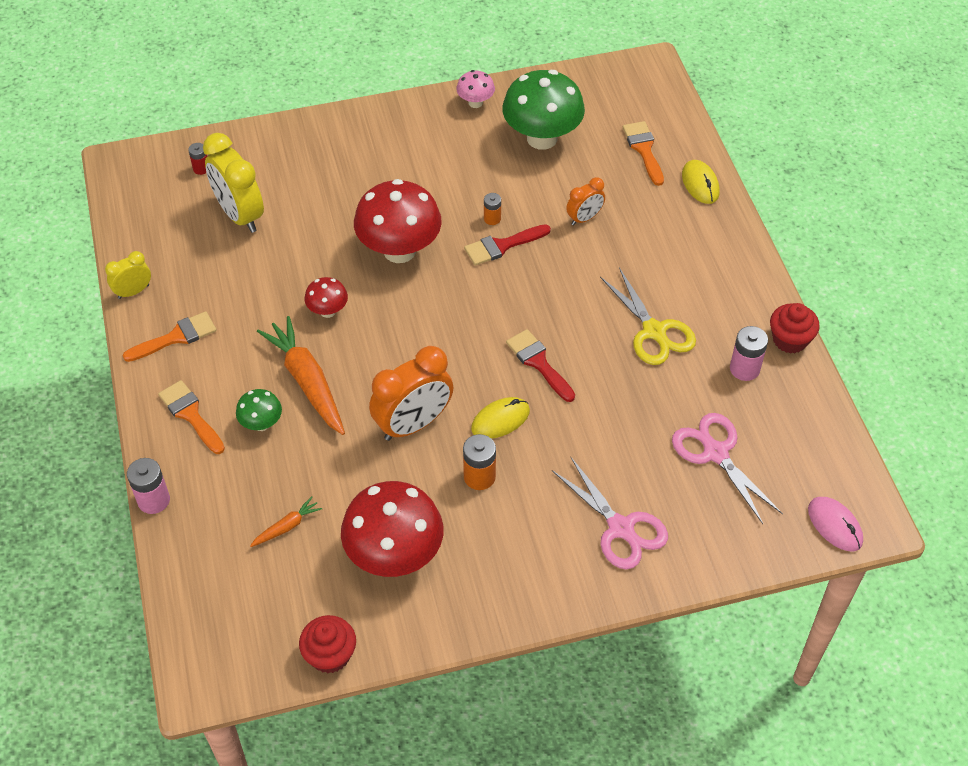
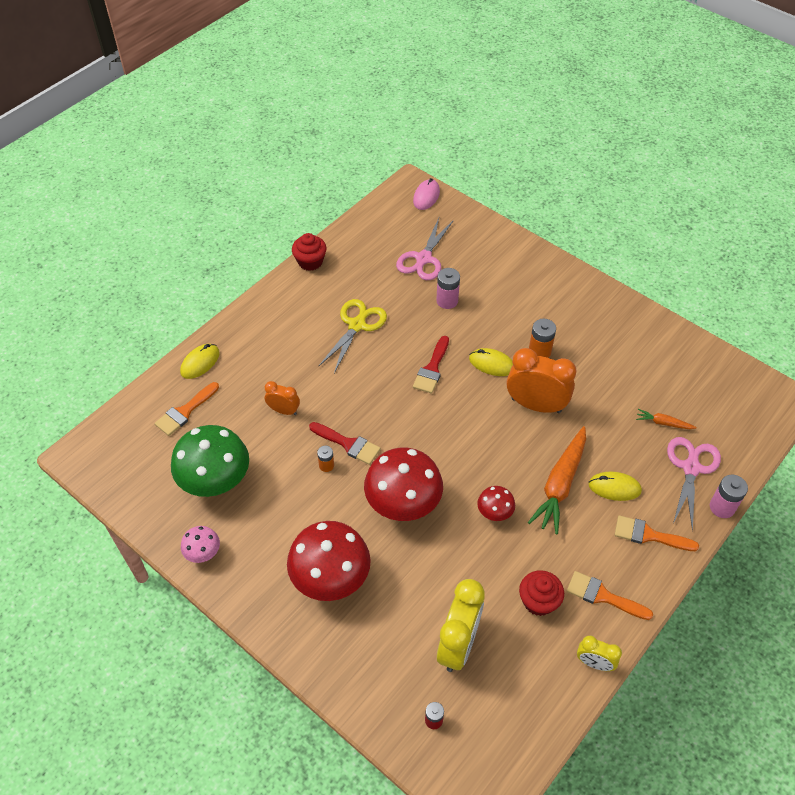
camera: 125 degrees left, 0 degrees up
orange brush [158,380,225,454] -> orange brush turned 90 degrees clockwise [615,515,699,551]
green mushroom [236,389,282,431] -> yellow mouse [588,472,642,501]
red cupcake [299,615,356,673] -> red cupcake moved to [519,570,564,616]
red mushroom [341,481,443,577] -> red mushroom moved to [287,521,371,601]
pink scissors [552,457,668,569] -> pink scissors moved to [667,437,721,531]
pink battery [730,326,768,381] -> pink battery moved to [436,268,460,309]

